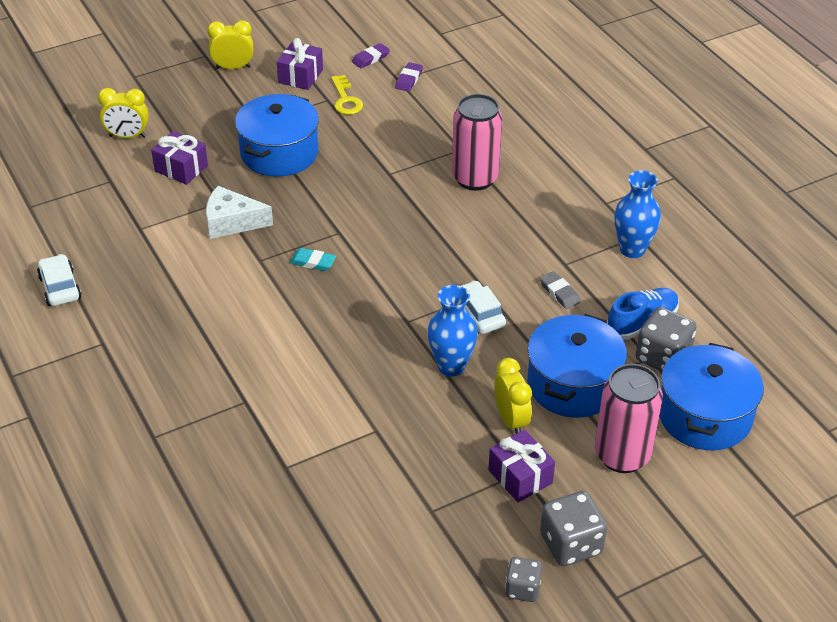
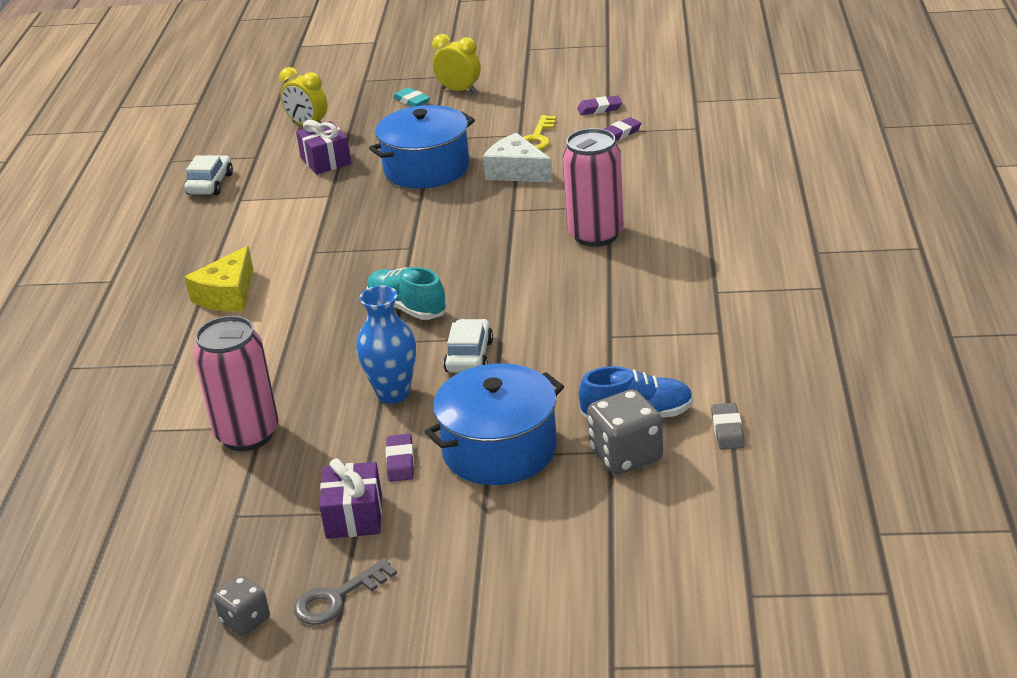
camera: 35 degrees right, 10 degrees down
white car [37,254,81,306] -> white car moved to [185,155,233,195]
white cheese [206,186,273,239] -> white cheese moved to [483,133,553,182]
purple gift [277,38,323,90] -> none
turquoise eraser [290,248,336,271] -> turquoise eraser moved to [393,87,430,107]
yellow clock [494,358,532,434] -> purple eraser [386,434,414,482]
grey eraser [540,271,580,309] -> grey eraser moved to [711,403,745,450]
grey dice [540,491,607,566] -> grey key [294,559,397,625]
pink can [595,364,663,473] -> pink can moved to [194,316,279,451]
blue vase [615,170,661,258] -> none
blue pot [659,343,764,450] -> none
none -> yellow cheese [185,246,253,312]
none -> turquoise shoe [367,267,447,320]

